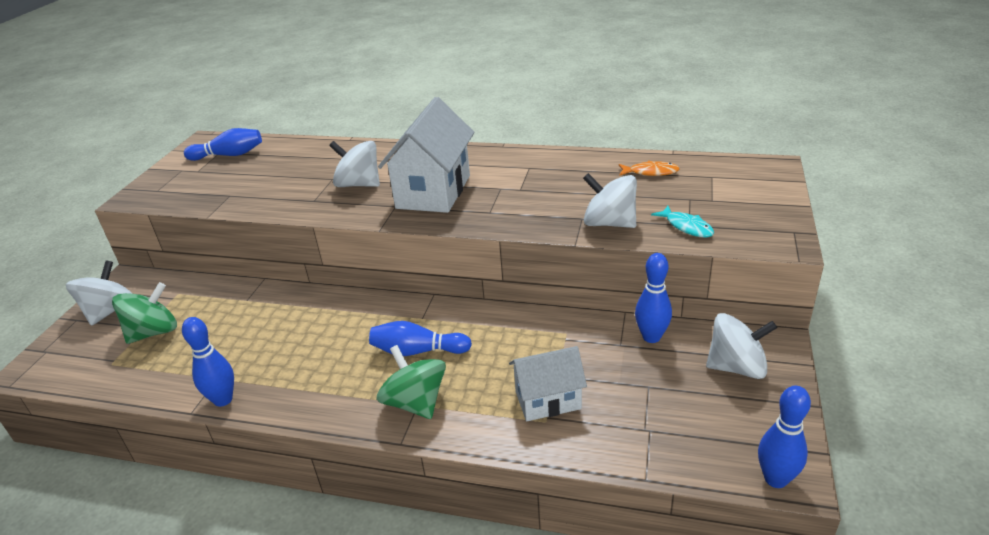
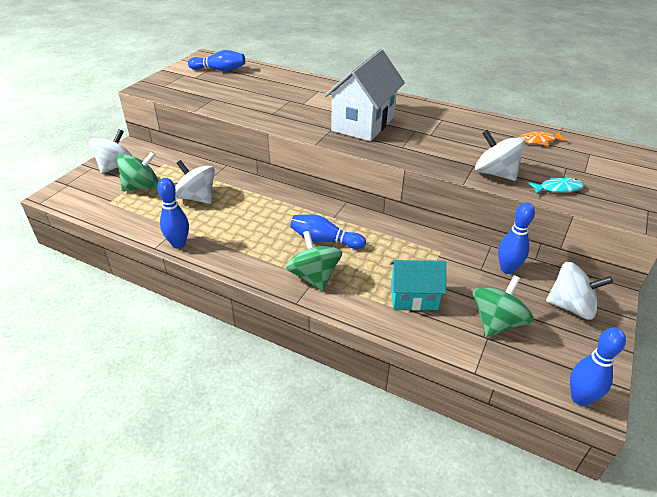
camera: 10 degrees right, 5 degrees up
white spinning top [329,141,380,187] -> white spinning top moved to [175,160,215,204]
white house [509,346,587,421] -> turquoise house [390,260,446,310]
orange fish [619,160,680,176] -> orange fish turned 150 degrees clockwise [520,132,569,146]
turquoise fish [651,206,714,237] -> turquoise fish turned 75 degrees counterclockwise [527,177,584,194]
none -> green spinning top [473,275,534,337]

